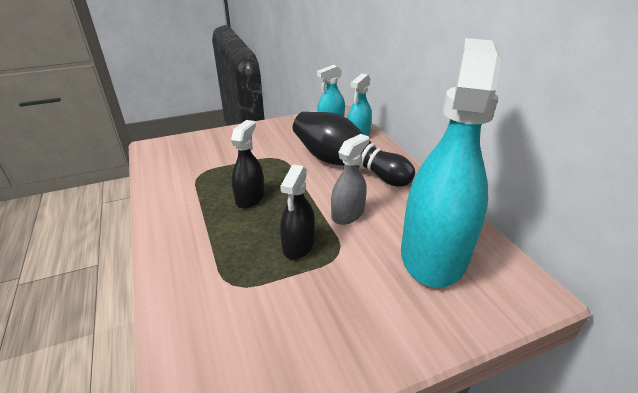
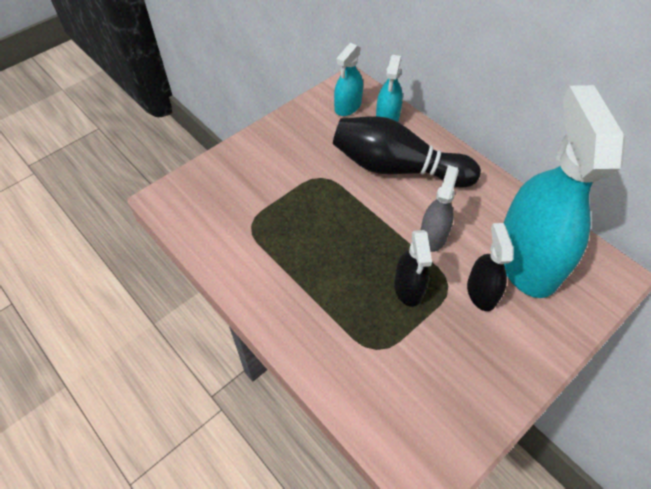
camera: 20 degrees left, 20 degrees up
black spray bottle [231,120,264,209] -> black spray bottle moved to [467,223,514,311]

